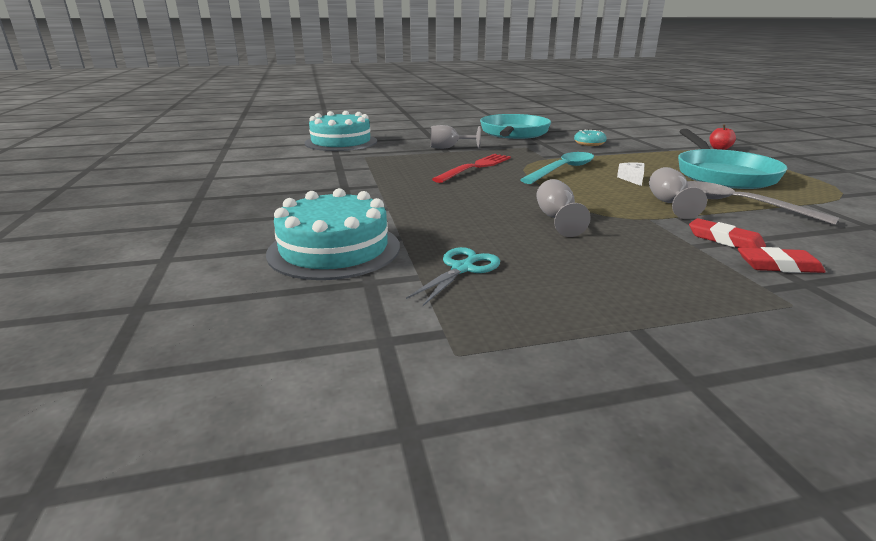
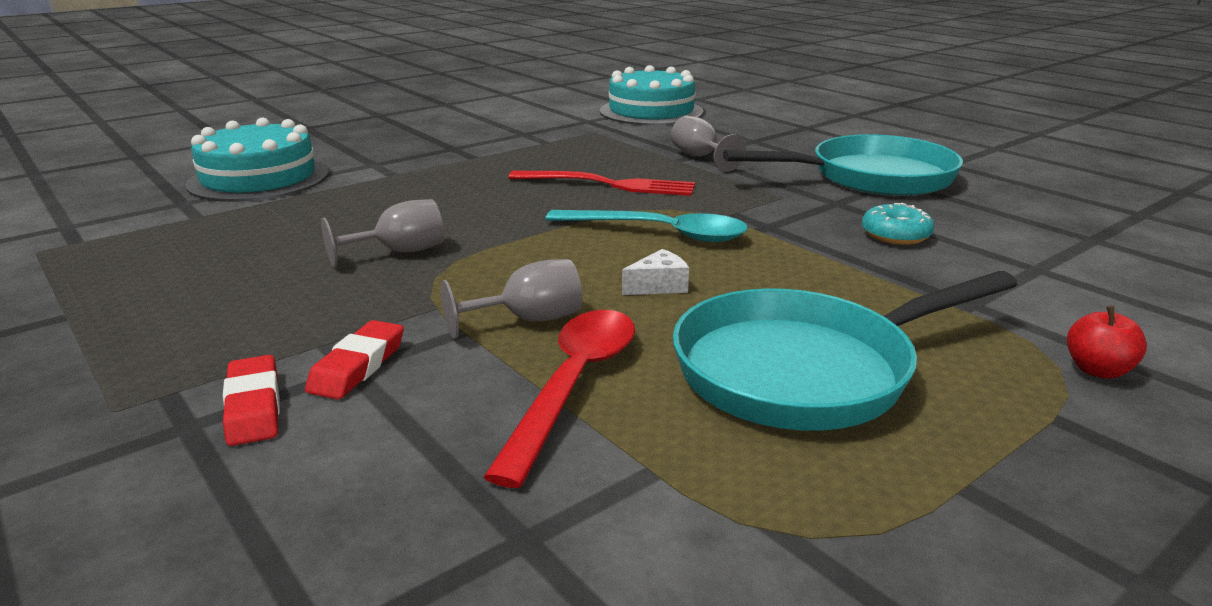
camera: 65 degrees right, 0 degrees up
turquoise scissors [406,247,500,306] -> none
grey spoon [687,181,839,225] -> red spoon [484,310,635,488]

